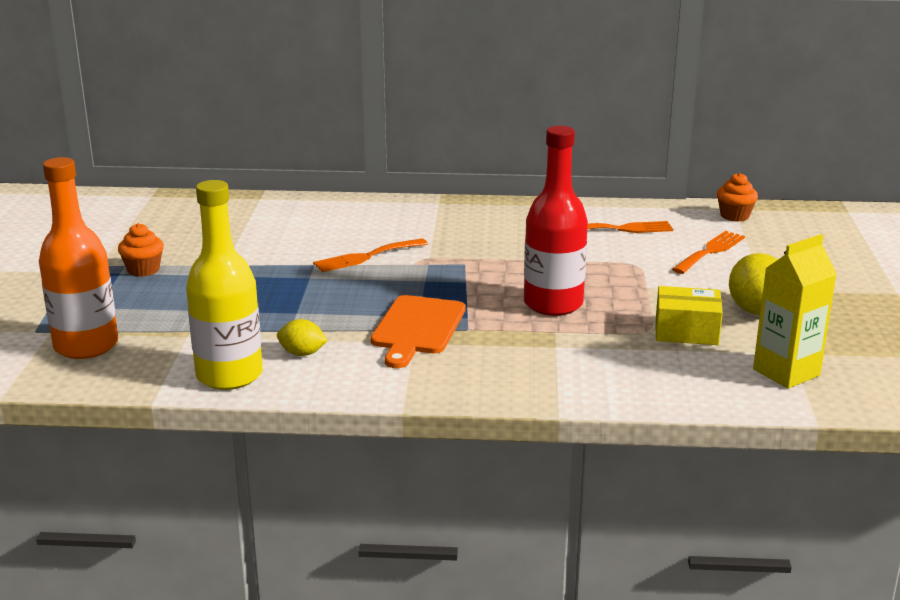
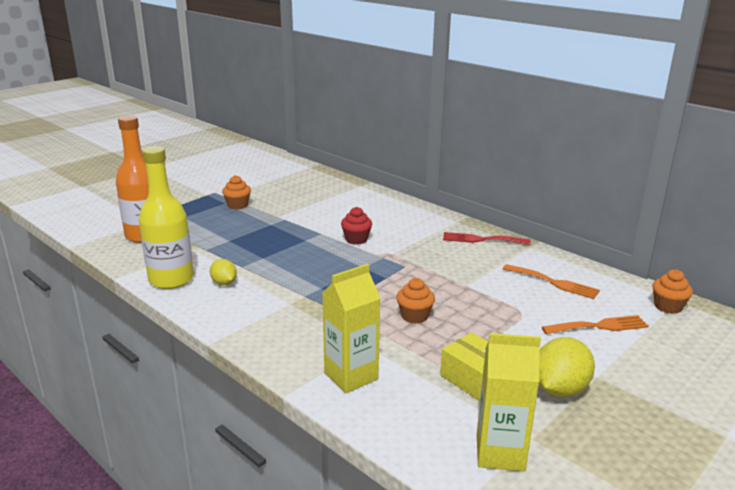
camera: 40 degrees right, 0 degrees up
orange fork [313,239,428,272] -> red cupcake [341,207,372,245]
orange cutting board [371,295,466,368] -> none
red bottle [524,126,588,316] -> orange cupcake [396,278,435,324]
none -> yellow carton [322,264,380,393]
none -> red fork [443,232,530,245]

